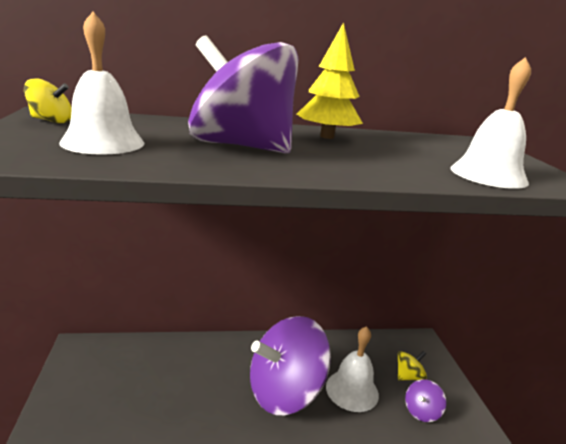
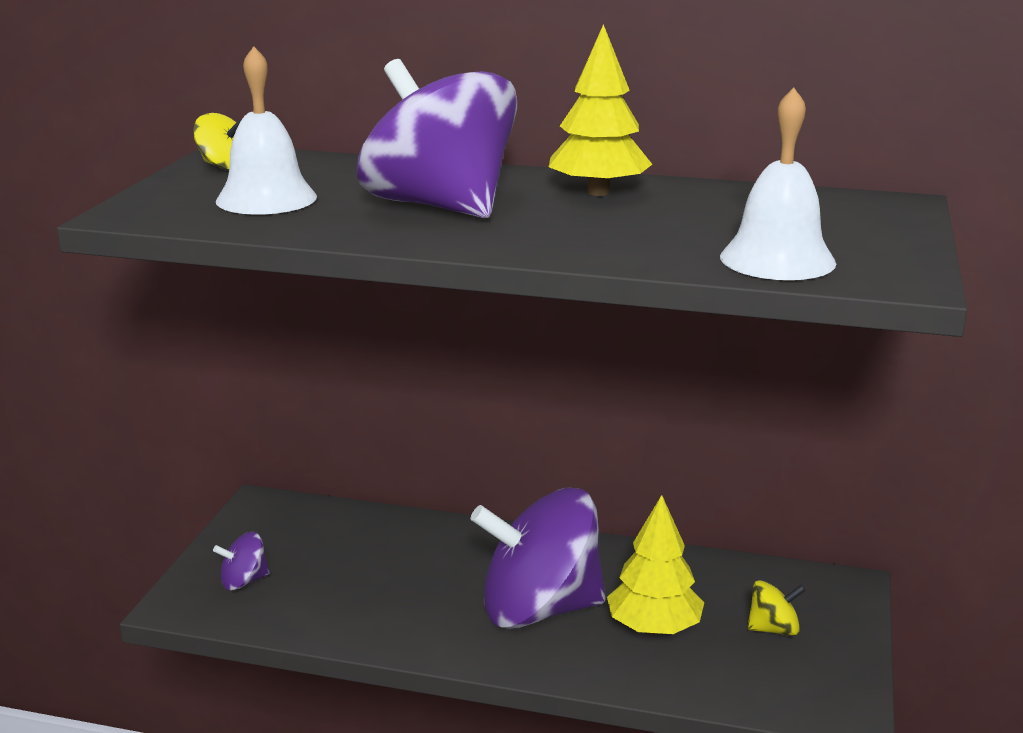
camera: 25 degrees right, 0 degrees up
white bell [326,326,379,412] -> yellow tree [607,495,704,635]
purple spinning top [405,379,446,422] -> purple spinning top moved to [213,532,270,590]

